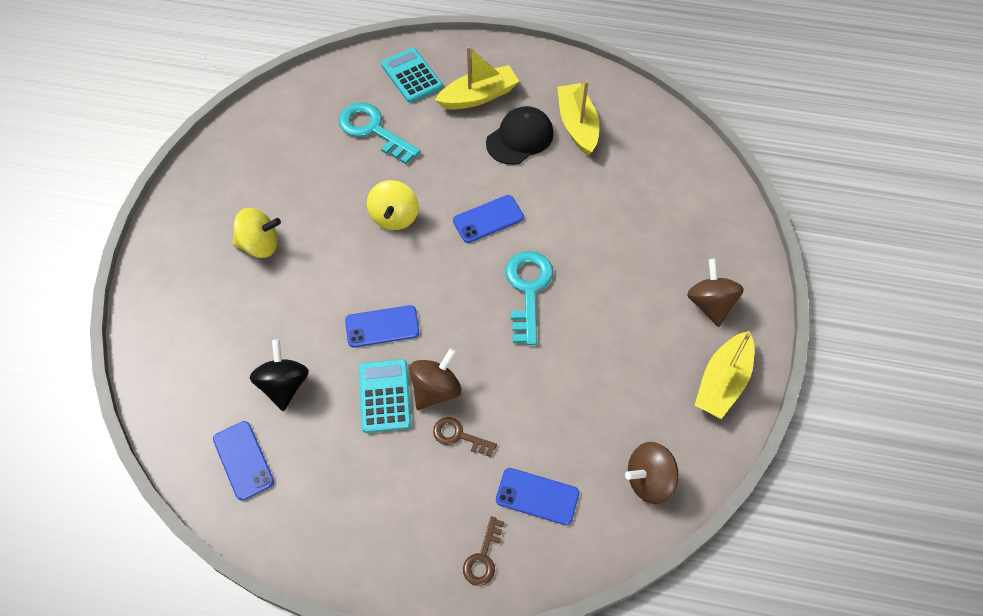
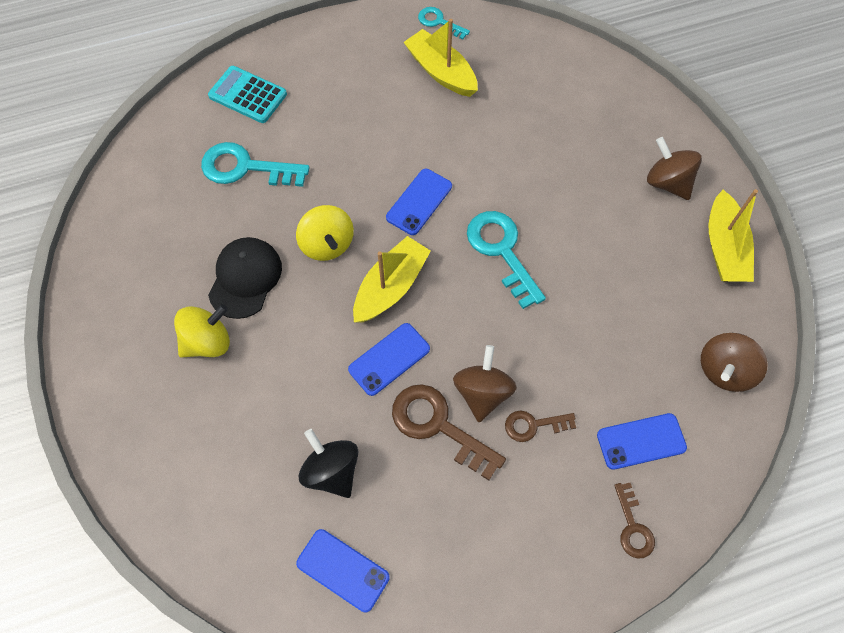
camera: 30 degrees left, 5 degrees up
turquoise calculator [359,359,411,433] -> brown key [392,384,506,480]
yellow boat [435,46,519,110] -> yellow boat moved to [353,236,431,323]
black cap [486,106,554,165] -> black cap moved to [208,237,282,319]
none -> turquoise key [418,7,470,40]

